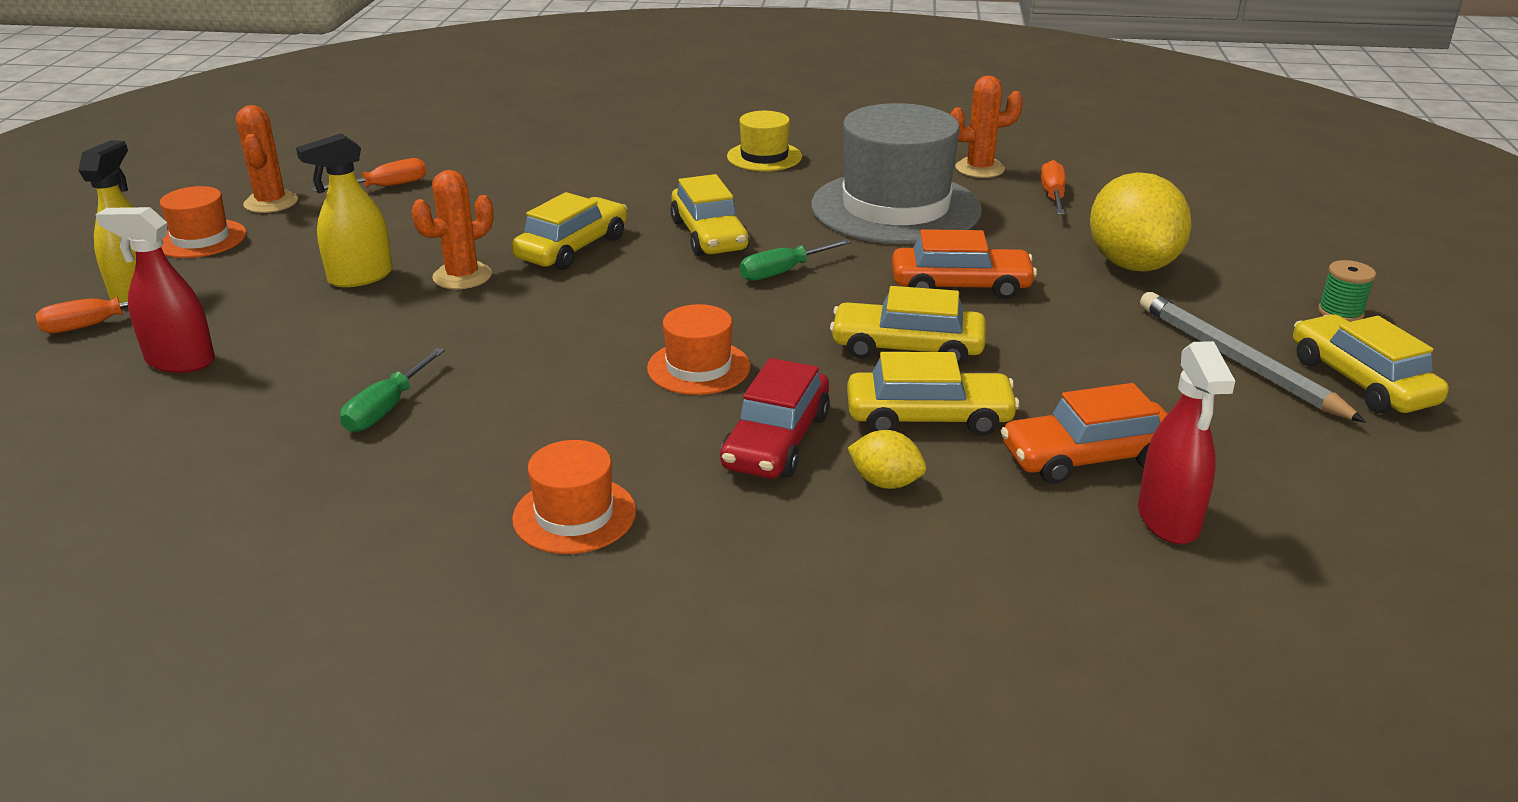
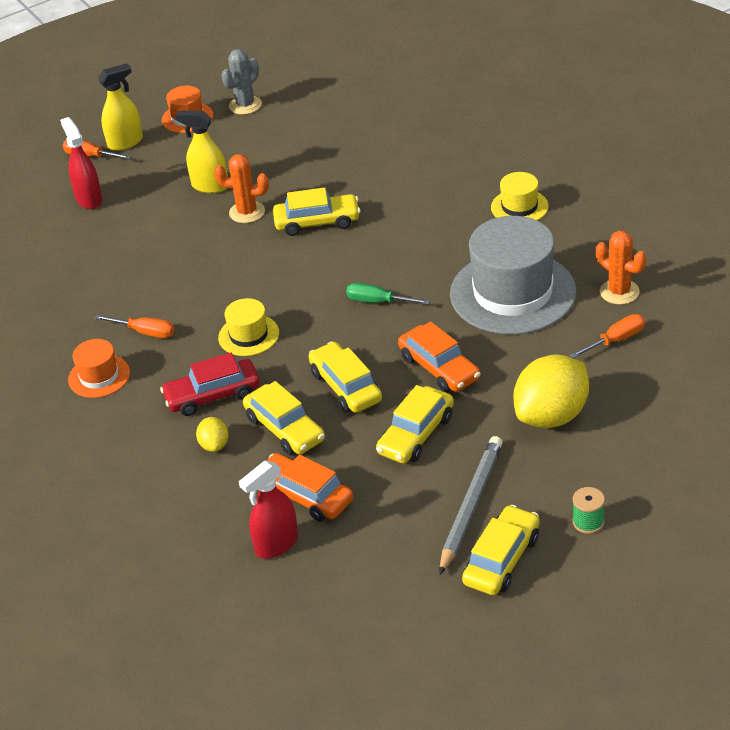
camera: 55 degrees right, 10 degrees up
orange cactus [236,105,298,213] -> grey cactus [221,49,262,115]
orange screwdriver [312,158,426,192] -> orange screwdriver moved to [94,315,174,338]
green screwdriver [340,348,445,432] -> none
orange hat [647,304,750,395] -> yellow hat [218,298,279,356]
yellow car [670,174,749,256] -> yellow car moved to [376,385,454,464]

